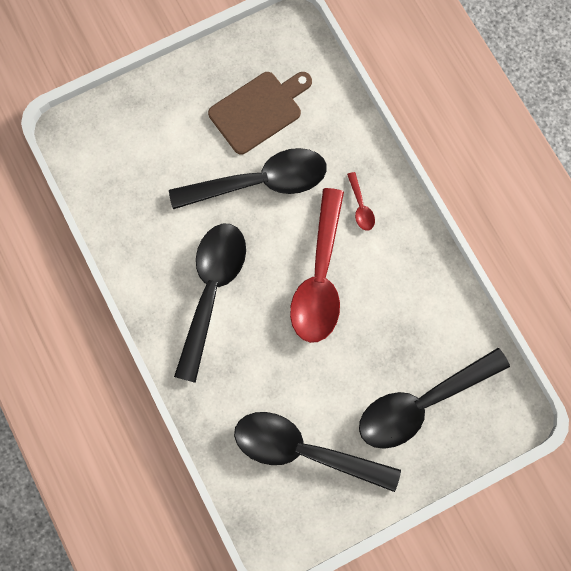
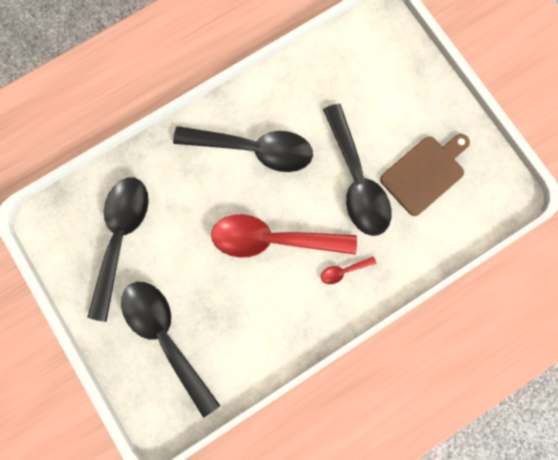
camera: 85 degrees right, 5 degrees up
brown cutting board [208,72,312,155] -> brown cutting board turned 90 degrees counterclockwise [380,134,470,216]

